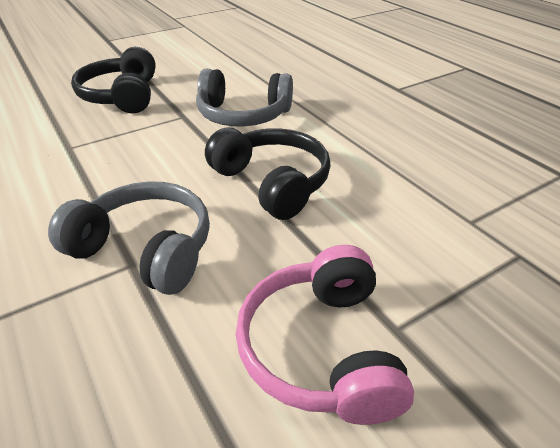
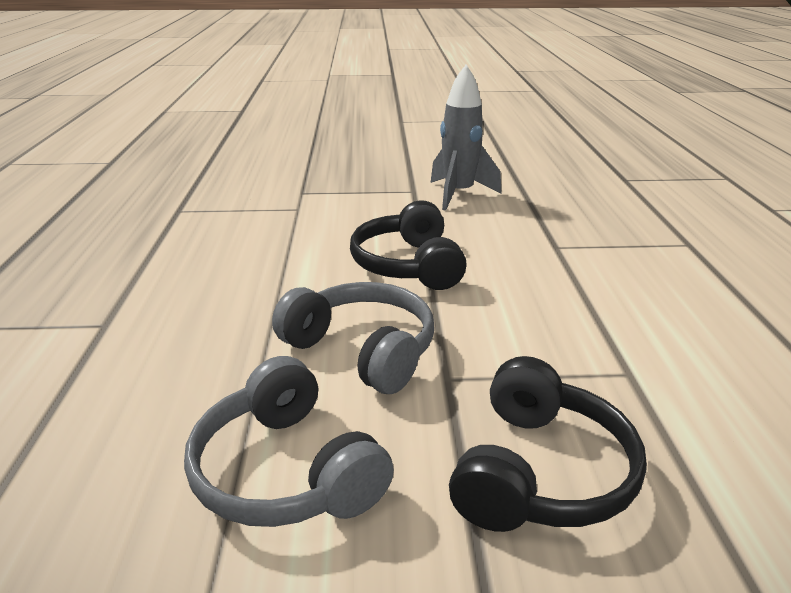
camera: 150 degrees left, 10 degrees down
grey headphones [48,181,210,295] -> grey headphones moved to [184,356,394,527]
pink headphones [236,245,414,425] -> grey rocket [431,65,502,211]

